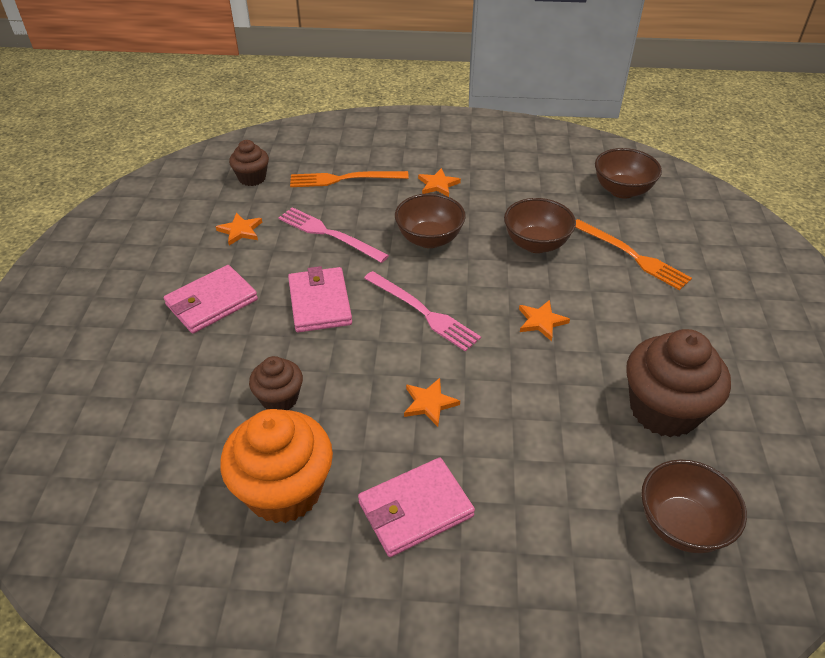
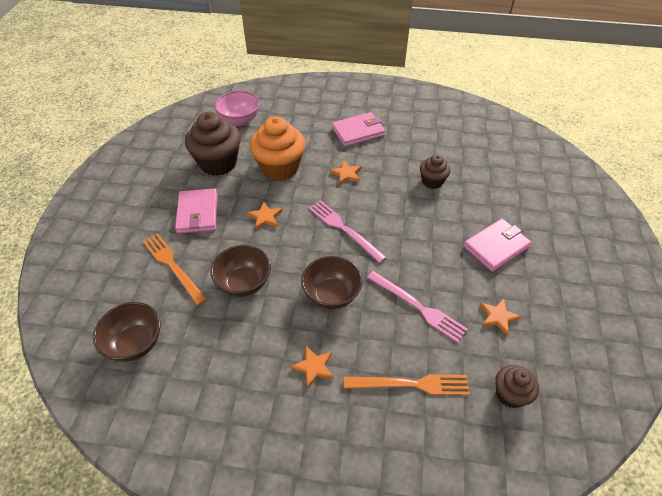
camera: 175 degrees left, 5 degrees up
orange cupcake [220,409,333,523] -> orange cupcake moved to [250,116,306,181]
pink wallet [288,266,352,333] -> pink wallet moved to [175,188,217,234]
brown bowl [641,460,747,553] -> pink bowl [215,91,260,126]

